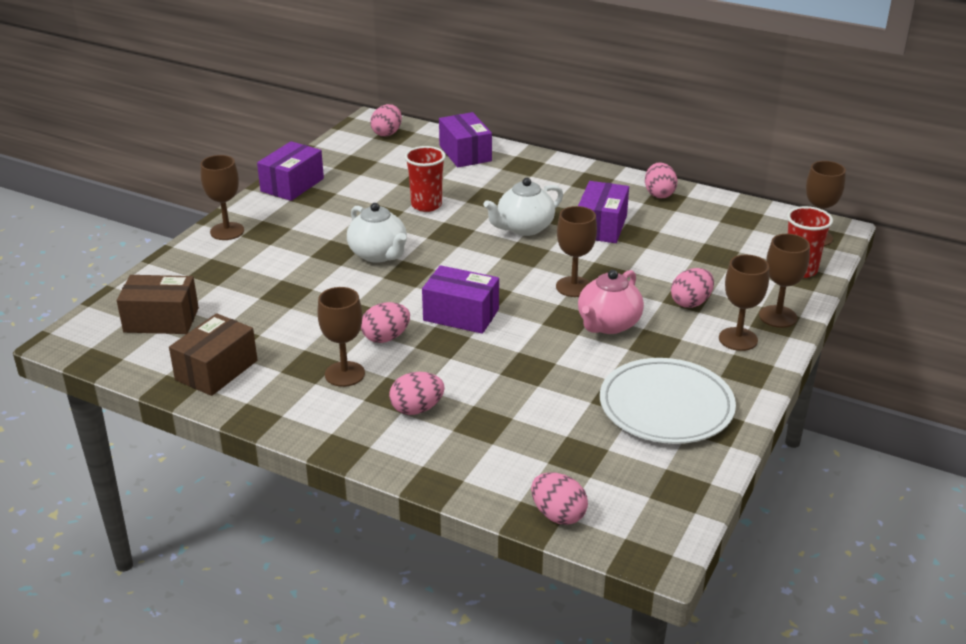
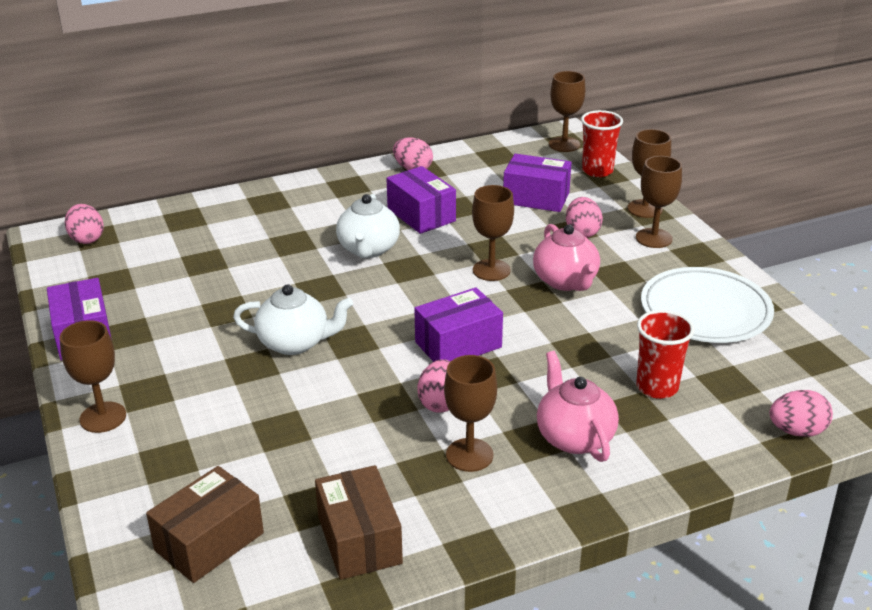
camera: 50 degrees left, 0 degrees up
pink egg [389,372,445,415] -> pink teapot [537,351,619,462]
red cup [404,146,446,212] -> red cup moved to [636,310,695,399]
purple box [439,112,492,167] -> purple box moved to [503,154,572,212]

